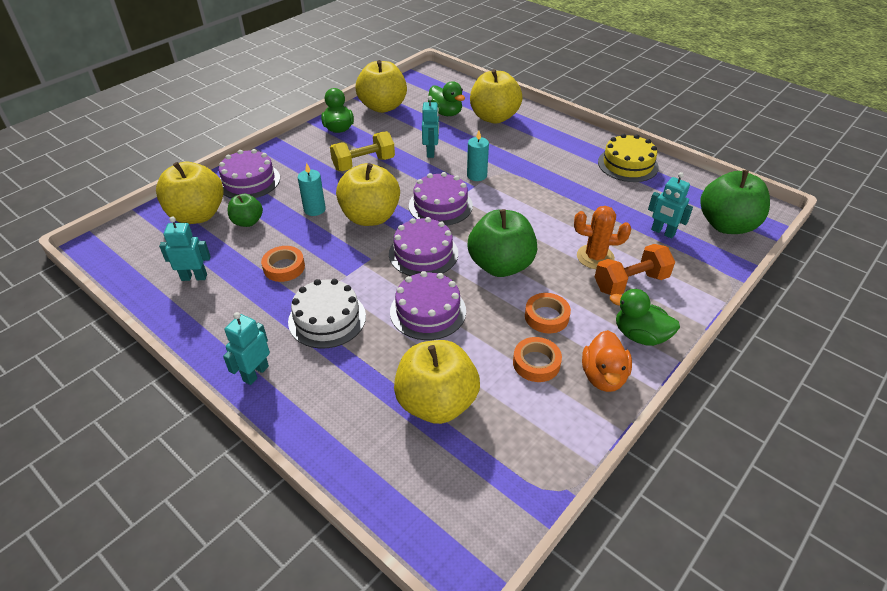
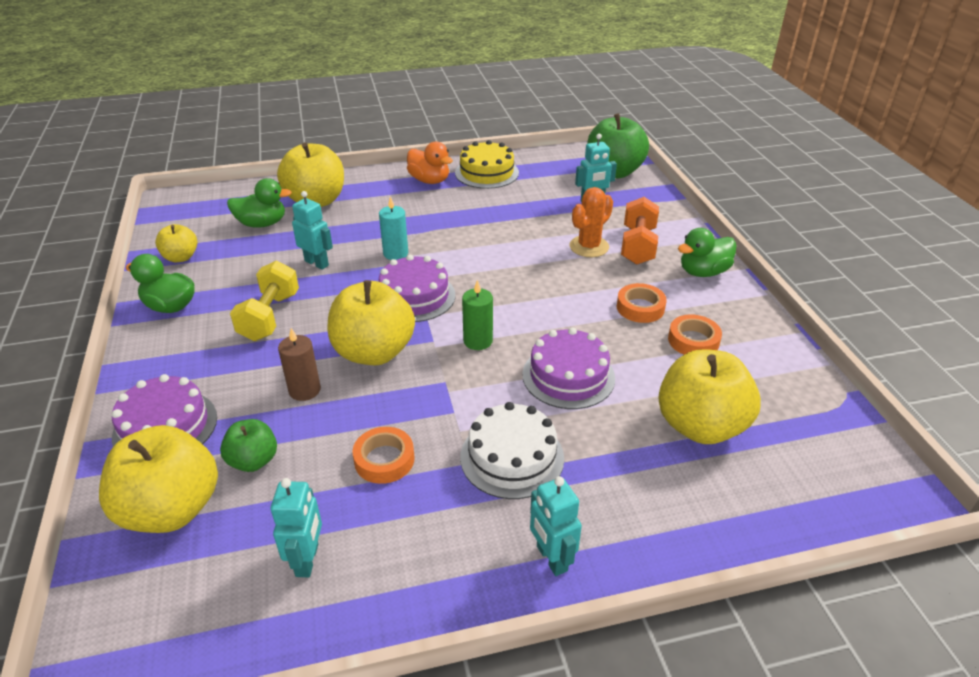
camera: 55 degrees left, 5 degrees down
turquoise robot [159,217,211,281] -> turquoise robot turned 150 degrees clockwise [271,478,322,577]
turquoise candle [298,163,326,216] -> brown candle [278,328,321,401]
yellow apple [356,60,407,113] -> yellow apple [155,224,197,262], size x0.54
purple cake [389,217,458,276] -> green candle [462,280,493,350]
green apple [468,209,537,277] -> none
orange duck [582,330,632,392] -> orange duck moved to [407,142,453,184]

